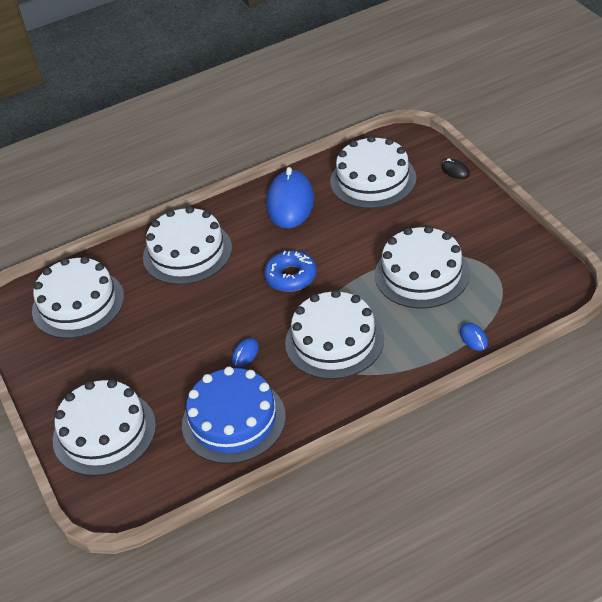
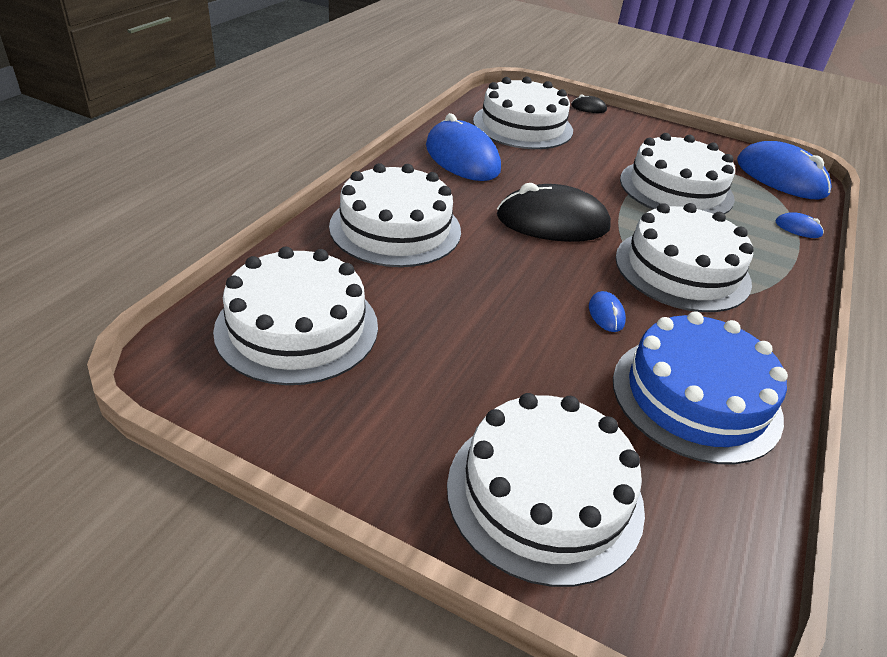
camera: 45 degrees left, 5 degrees down
blue donut [264,251,317,292] -> black mouse [497,183,611,242]
none -> blue mouse [737,141,832,199]

